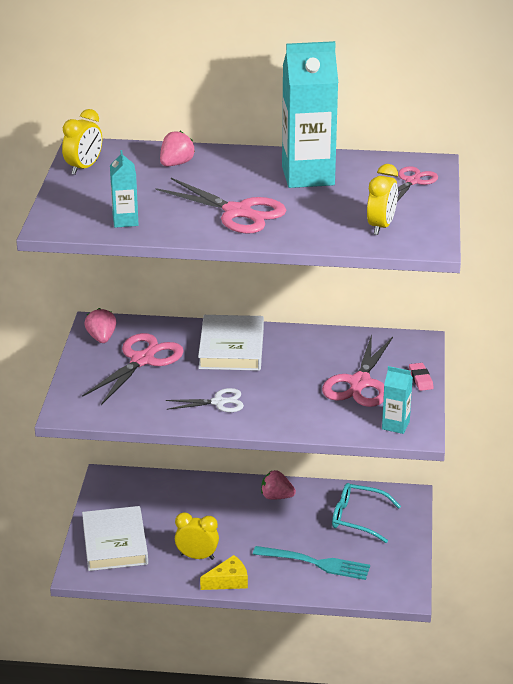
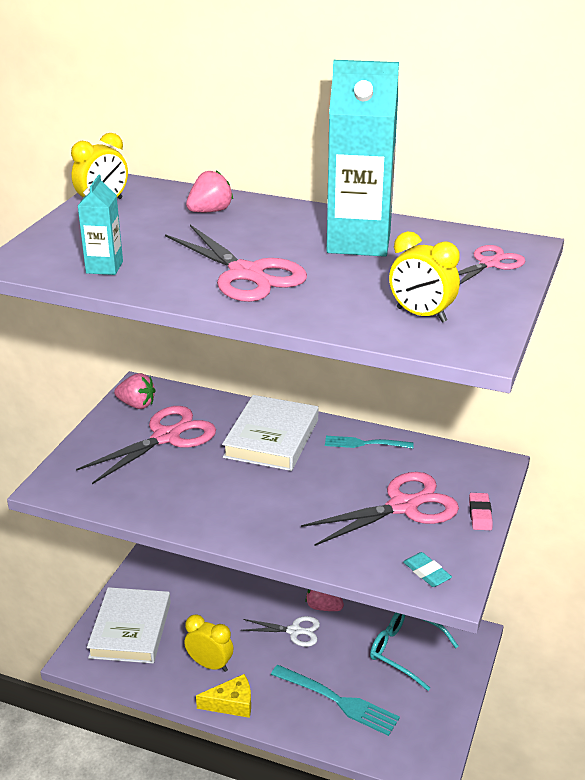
camera: 15 degrees right, 0 degrees up
pink strawberry [84,308,116,343] -> pink strawberry turned 105 degrees clockwise [114,373,156,409]
white scissors [165,388,244,412] -> white scissors moved to [241,616,320,647]
pink scissors [322,335,393,407] -> pink scissors turned 150 degrees counterclockwise [301,472,459,546]
yellow clock [367,164,398,235] -> yellow clock turned 90 degrees clockwise [389,231,460,323]
turquoise carton [382,366,413,434] -> turquoise eraser [403,552,452,587]
none -> turquoise fork [325,436,414,449]

